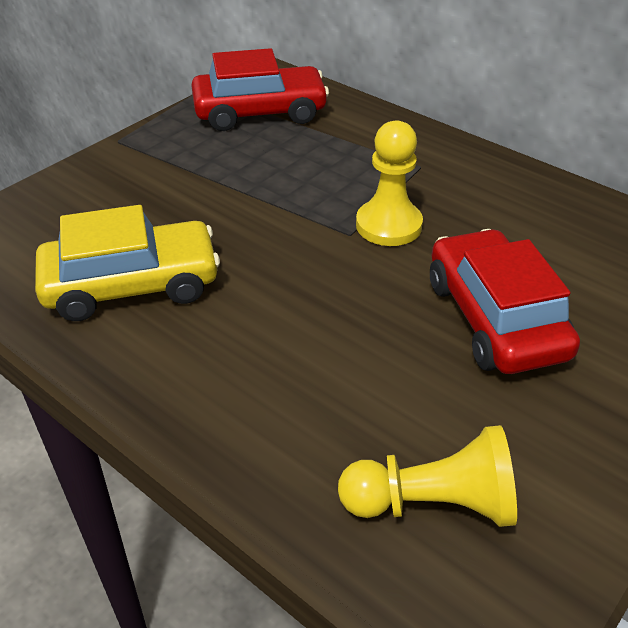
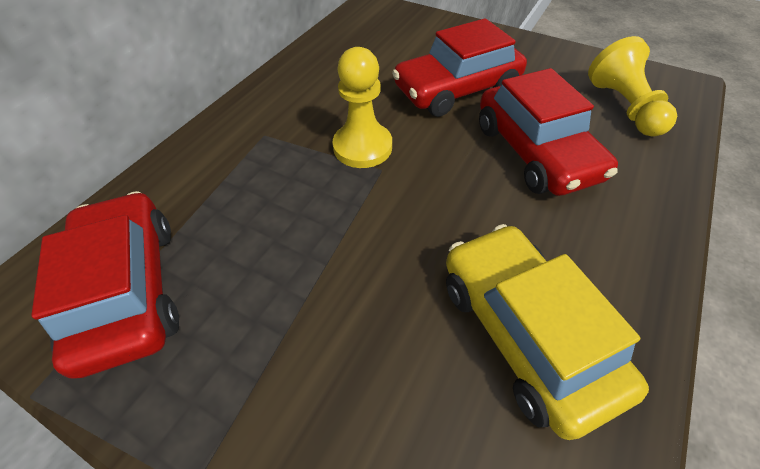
camera: 100 degrees left, 10 degrees up
none -> red car [479,68,618,196]

